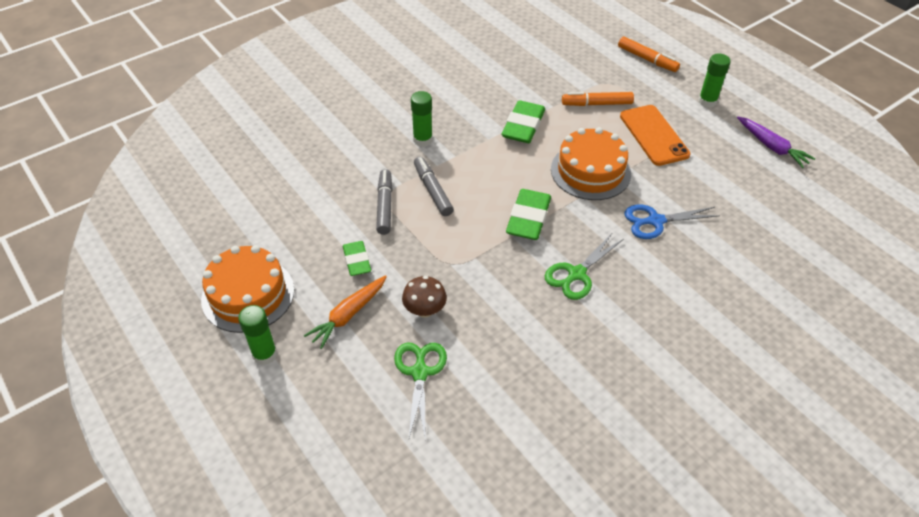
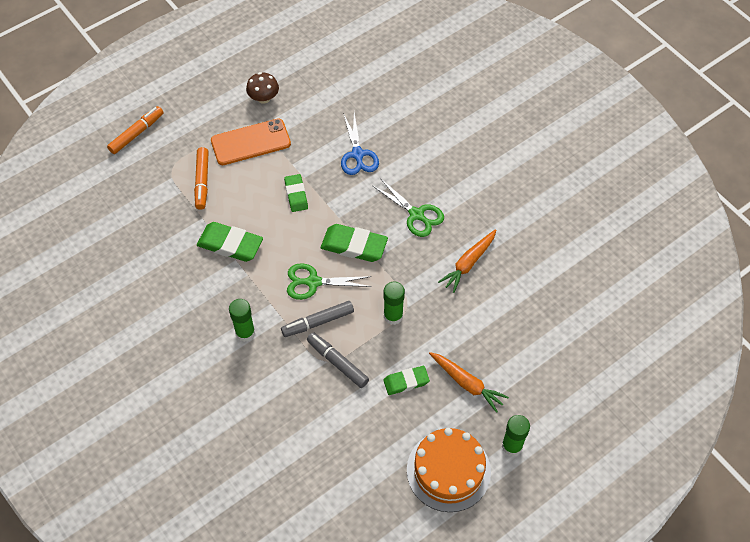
camera: 90 degrees left, 10 degrees up
grey marker [376,169,392,235] -> grey marker turned 45 degrees clockwise [307,332,369,388]
green scissors [394,343,447,438] -> green scissors moved to [287,263,372,300]
brown mushroom [402,276,447,317] -> brown mushroom moved to [246,72,279,104]
orange cake [551,127,631,200] -> green eraser [284,174,308,212]
green glue stick [698,53,731,108] -> green glue stick moved to [384,282,405,325]
purple carrot [737,117,815,168] -> none
none -> orange carrot [438,229,496,293]

